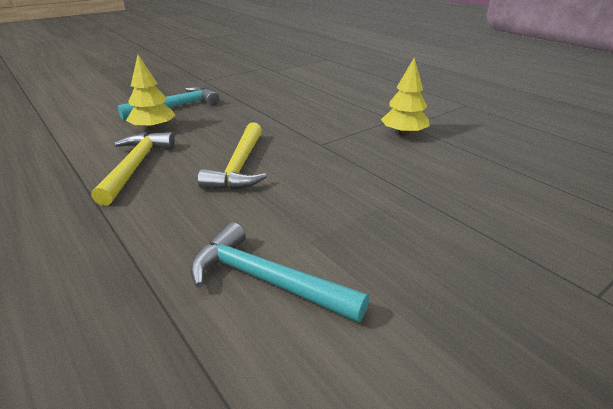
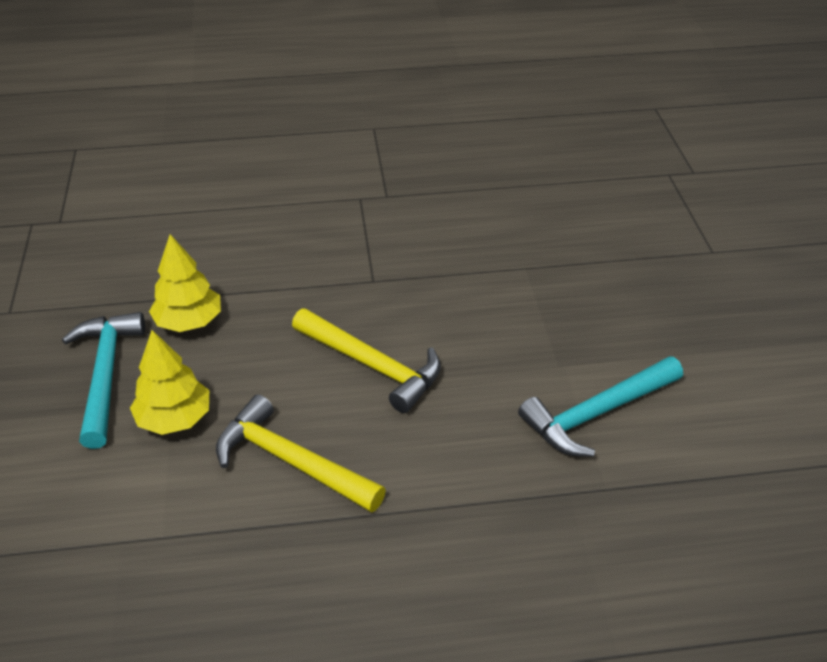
camera: 60 degrees left, 10 degrees up
yellow tree [381,58,430,136] -> yellow tree moved to [149,234,221,332]

